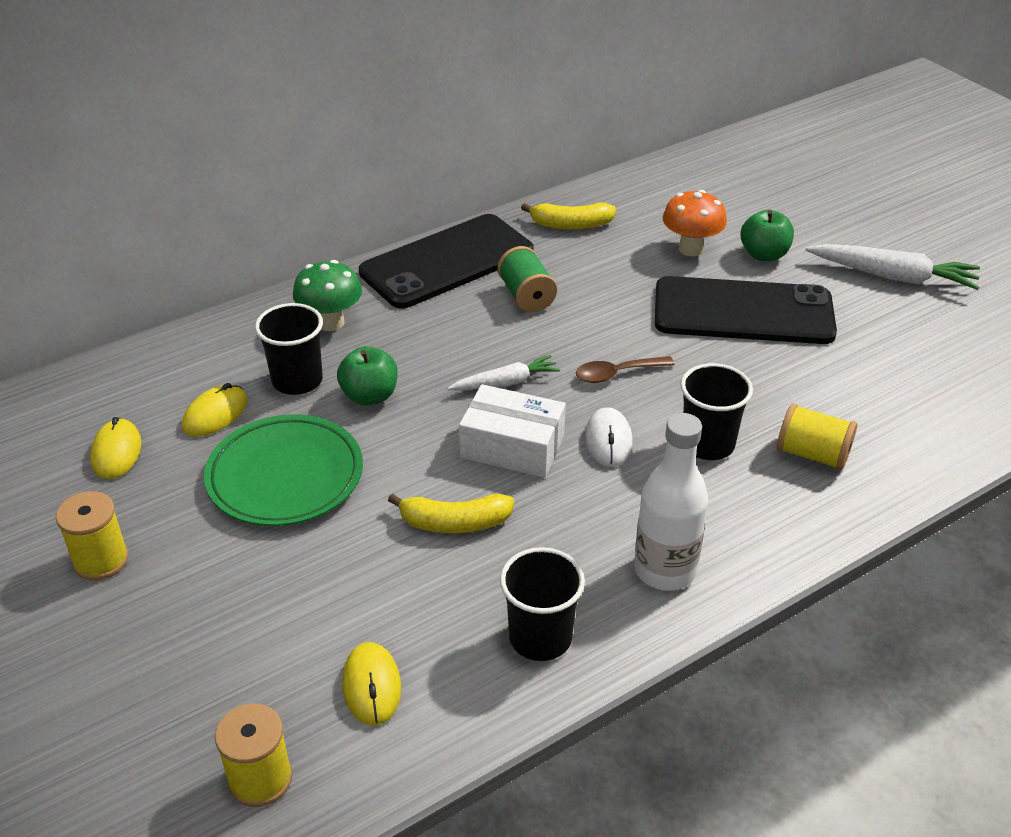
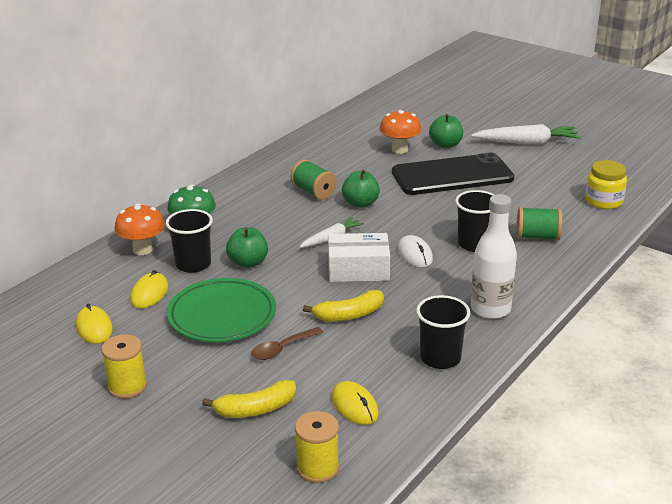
camera: 20 degrees left, 10 degrees down
black phone [359,214,534,309] -> none
yellow banana [521,202,616,230] -> yellow banana moved to [202,380,296,418]
brown spoon [576,356,675,383] -> brown spoon moved to [251,327,323,360]
yellow spool [777,403,857,470] -> green spool [516,207,562,240]
none -> orange mushroom [114,203,165,255]
none -> green apple [342,170,380,208]
none -> yellow jar [585,160,627,209]

